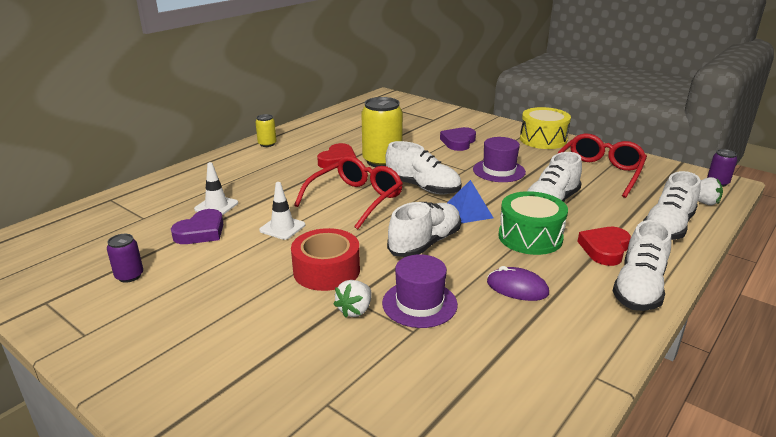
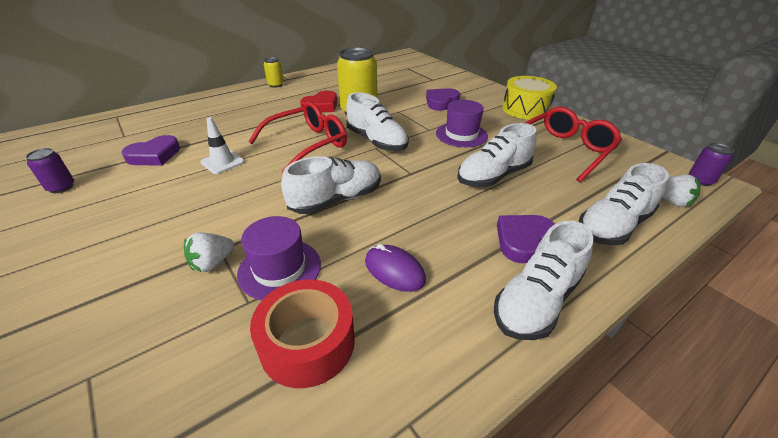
camera: 15 degrees right, 10 degrees up
white traffic cone [194,162,238,215] -> none
red tape [291,228,360,291] -> red tape moved to [250,279,355,388]
blue pyramid [447,180,493,223] -> none
green drum [498,191,568,255] -> none
red heart [577,227,631,266] -> purple heart [497,215,554,263]

